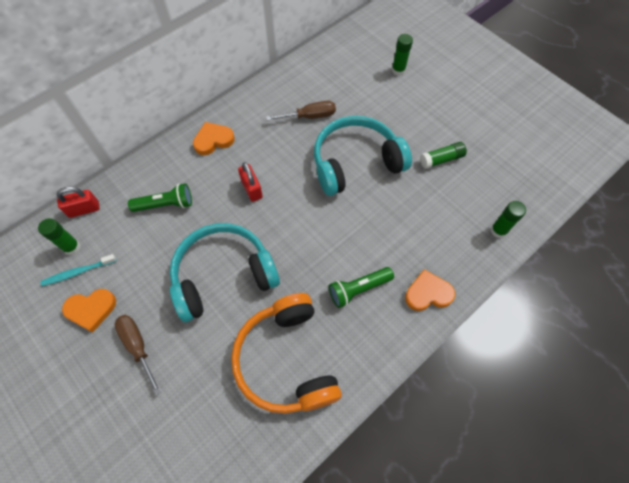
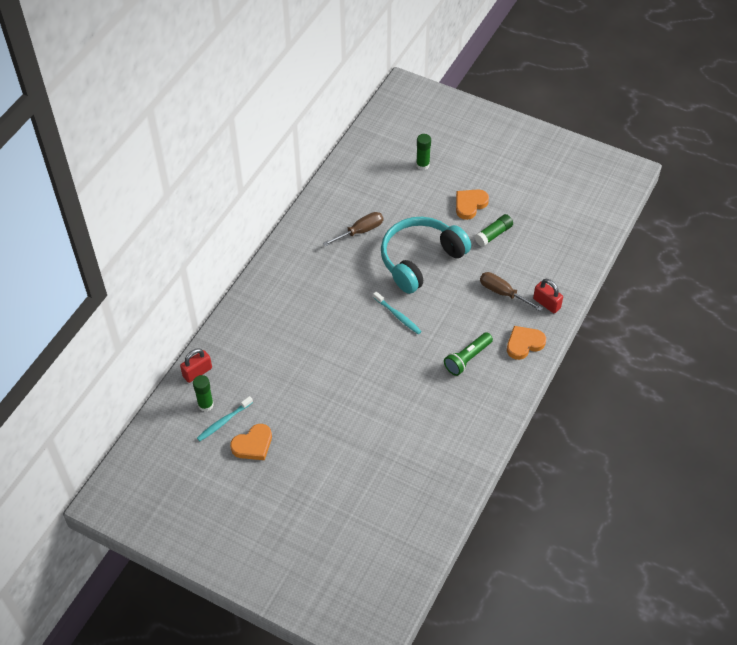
camera: 20 degrees left, 10 degrees down
brown screwdriver [115,315,161,395] -> brown screwdriver moved to [480,272,543,311]
green flashlight [128,183,192,212] -> none
turquoise headphones [170,223,280,322] -> none
orange heart [193,122,235,155] -> orange heart moved to [456,189,489,220]
orange headphones [231,293,342,414] -> none
red padlock [238,162,263,202] -> red padlock moved to [533,279,563,313]
green glue stick [491,201,526,238] -> none
none -> turquoise toothbrush [373,292,422,334]

